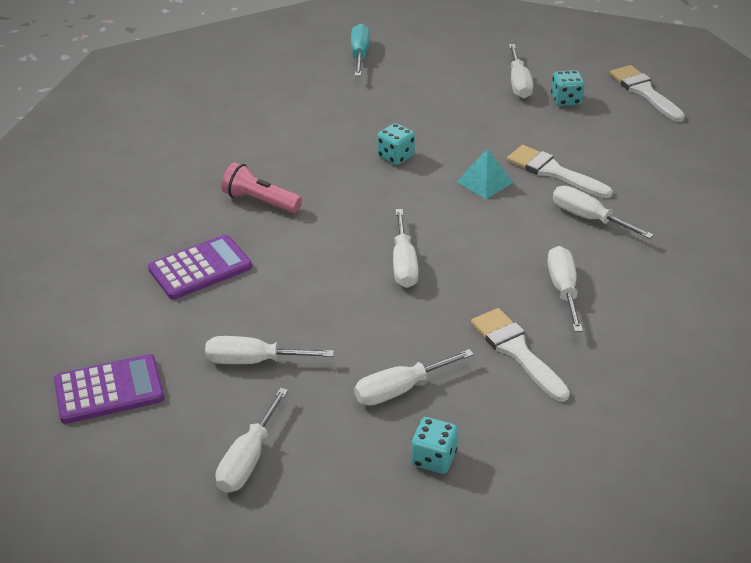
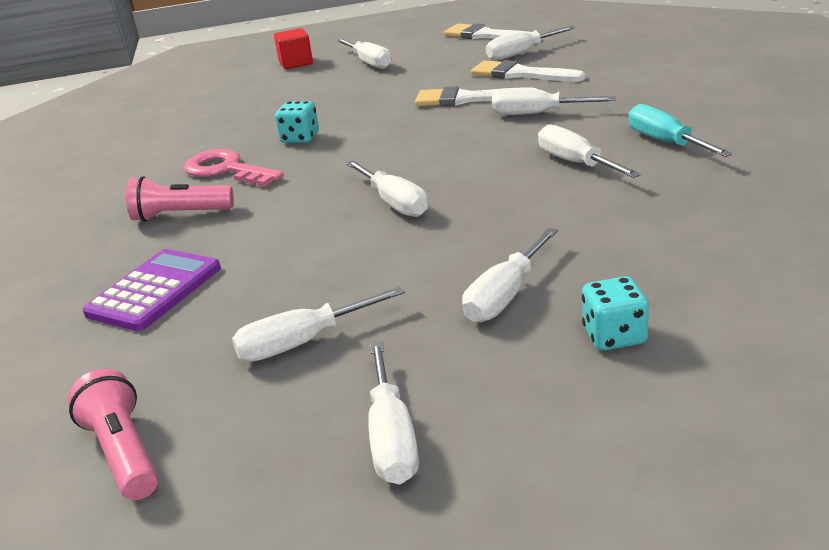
camera: 25 degrees left, 10 degrees down
purple calculator [54,354,164,424] -> pink flashlight [68,369,158,500]
turquoise screwdriver [351,24,370,76] -> turquoise screwdriver moved to [628,104,733,157]
turquoise pyramid [456,149,513,199] -> none
white brush [471,308,570,402] -> white brush moved to [471,60,586,82]
turquoise dice [551,70,585,106] -> none
none -> pink key [184,149,284,187]
none -> red cube [274,28,313,69]
none -> white screwdriver [486,26,575,61]

